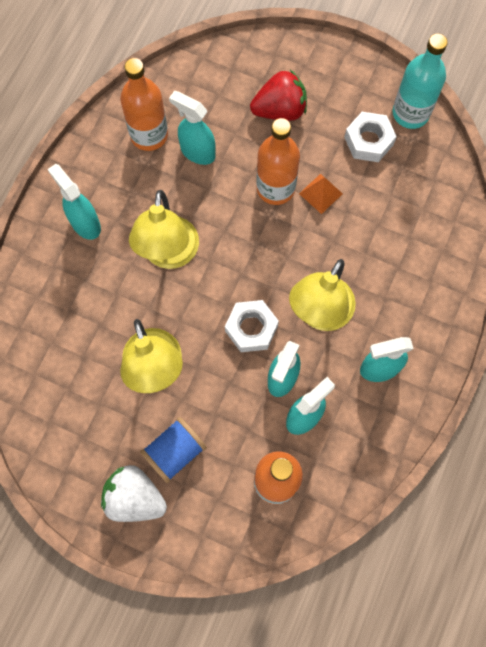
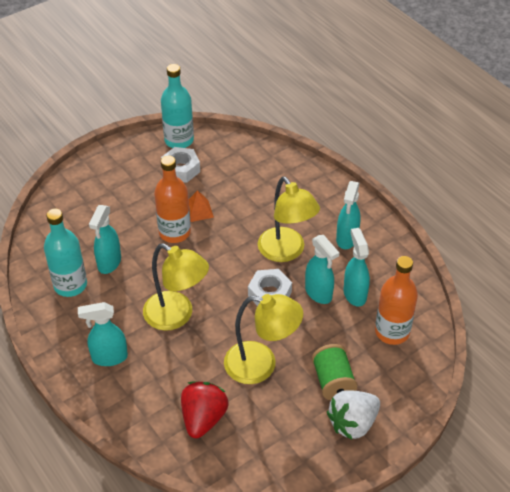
camera: 60 degrees left, 25 degrees down
orange bottle [120,58,168,151] -> turquoise bottle [44,209,87,297]
blue spool [140,417,207,483] -> green spool [312,344,357,400]
turquoise spray bottle [169,91,216,165] -> turquoise spray bottle turned 45 degrees counterclockwise [89,205,121,274]
red strawberry [250,70,307,121] -> red strawberry moved to [181,381,229,438]

